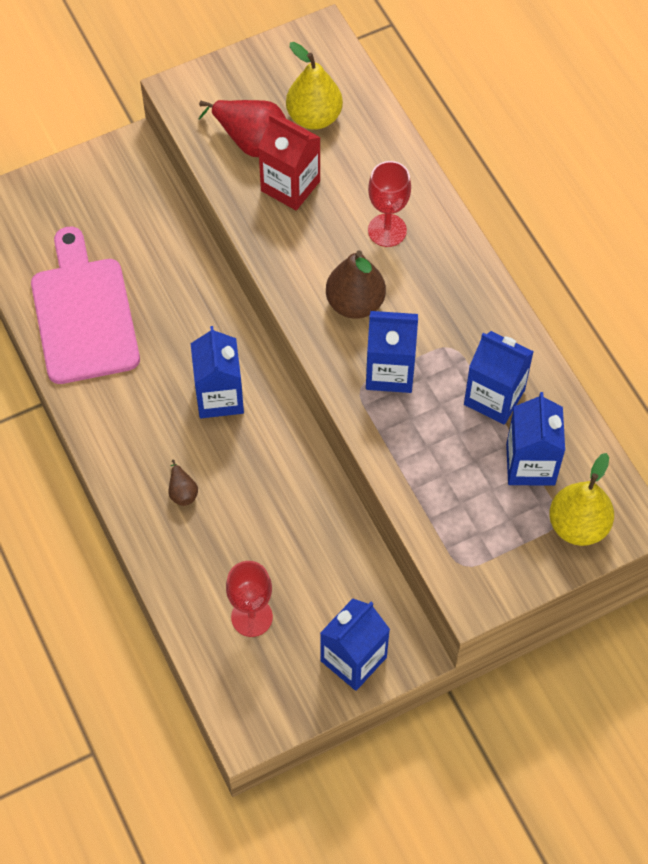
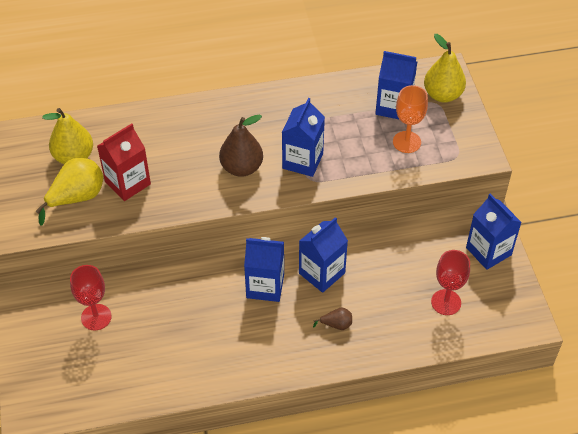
camera: 75 degrees left, 10 degrees down
pink cutting board [31,227,140,384] -> none
red pear [198,100,286,157] -> yellow pear [36,158,103,226]
red goblet [368,161,411,247] -> red goblet moved to [70,265,112,331]
blue carton [464,331,534,425] -> blue carton moved to [299,217,348,293]
none -> orange goblet [393,85,428,153]

